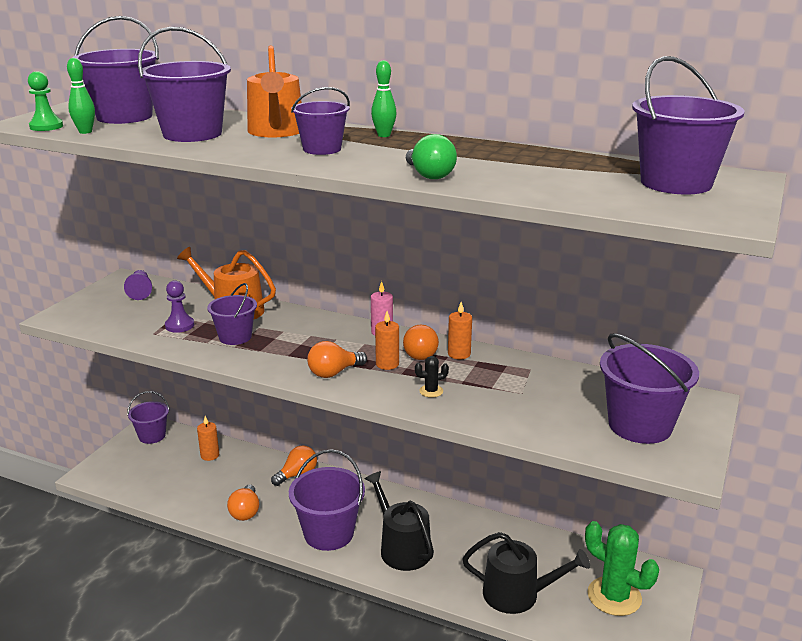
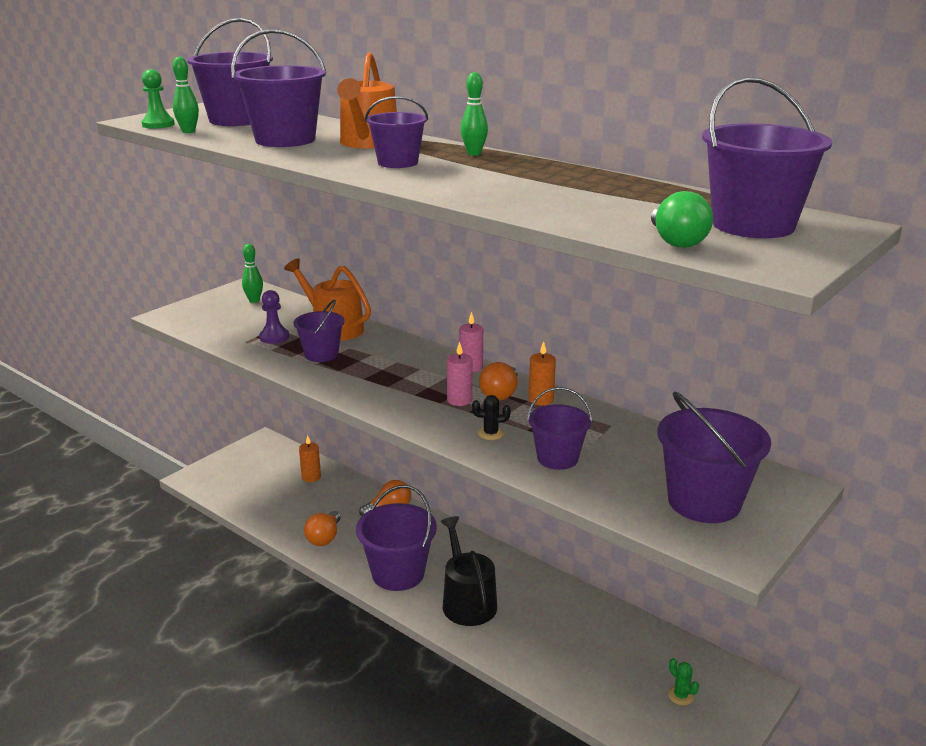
camera: 15 degrees right, 0 degrees up
purple pawn [124,270,152,300] -> green bowling pin [242,244,263,303]
purple bucket [127,391,170,444] -> purple bucket moved to [527,387,592,470]
orange light bulb [307,341,367,378] -> none
orange candle [375,311,399,370] -> pink candle [447,341,472,406]
green light bulb [406,134,457,179] -> green light bulb moved to [651,191,713,248]
black watering can [462,532,590,614] -> none
green cactus [585,521,659,616] -> green cactus [668,658,699,705], size x0.42

